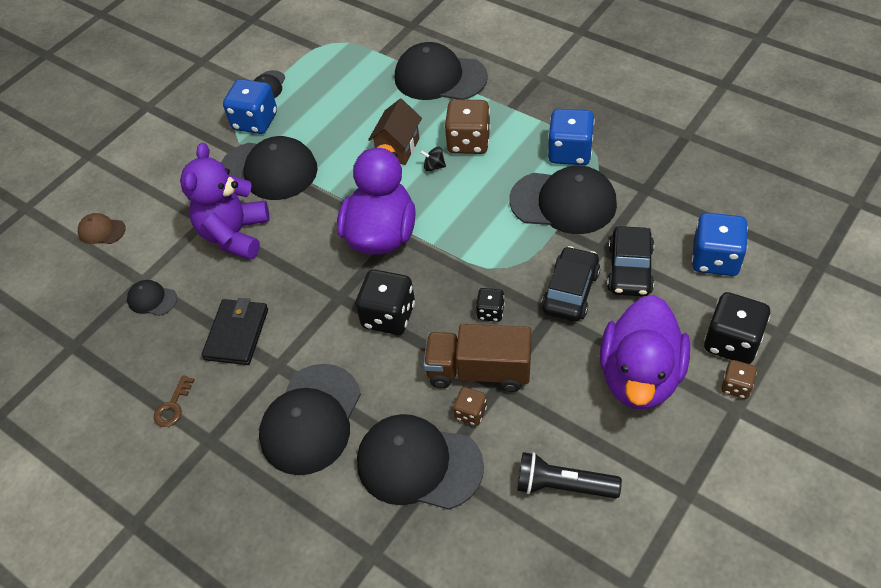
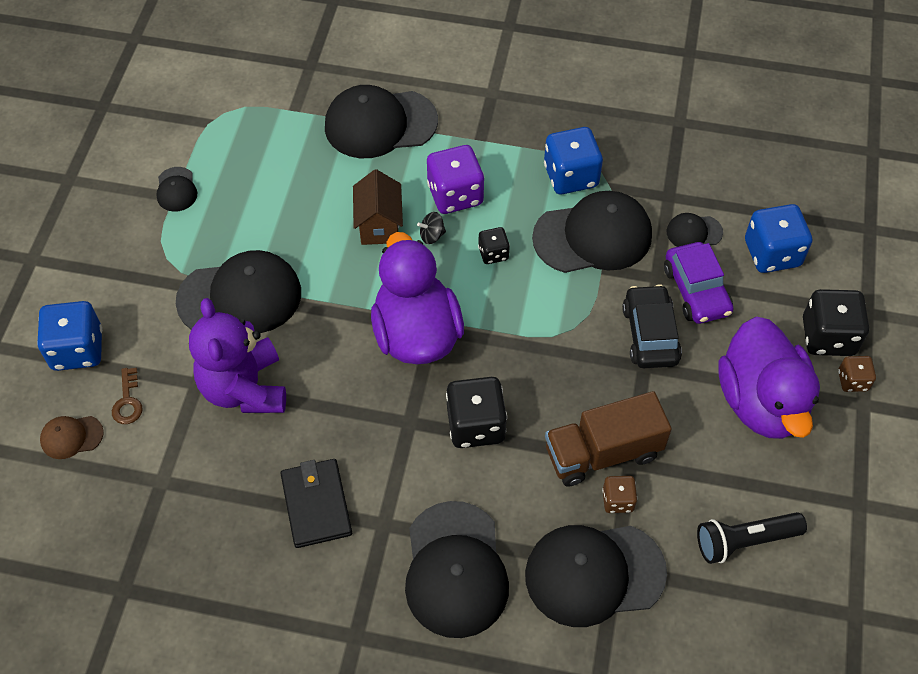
camera: 30 degrees left, 5 degrees up
black cap [127,280,177,316] -> black cap moved to [667,213,723,247]
brown key [154,375,195,427] -> brown key moved to [112,368,143,424]
blue dice [223,79,277,134] -> blue dice moved to [37,301,102,371]
brown dice [445,100,491,154] -> purple dice [427,145,484,214]
black dice [476,288,505,322] -> black dice moved to [478,227,510,264]
black car [607,226,654,297] -> purple car [664,242,734,324]

